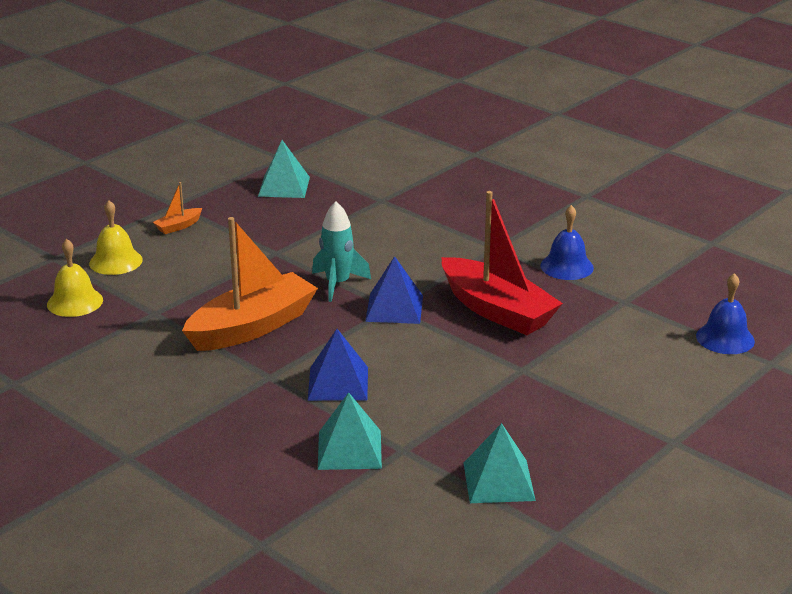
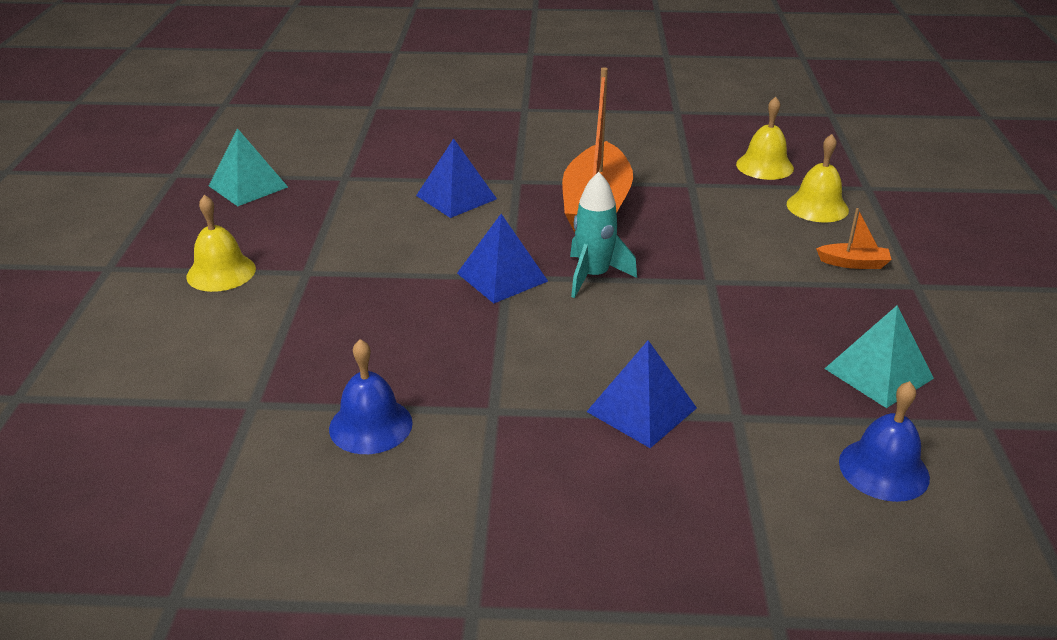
camera: 140 degrees right, 5 degrees up
orange boat [153,182,202,234] -> orange boat turned 90 degrees clockwise [816,208,892,269]
turquoise pyramid [318,392,382,470] -> none
red boat [441,191,563,335] -> none
blue bell [696,273,755,354] -> blue bell moved to [839,381,930,502]
none -> yellow bell [187,195,256,292]
none -> blue pyramid [587,340,697,448]

